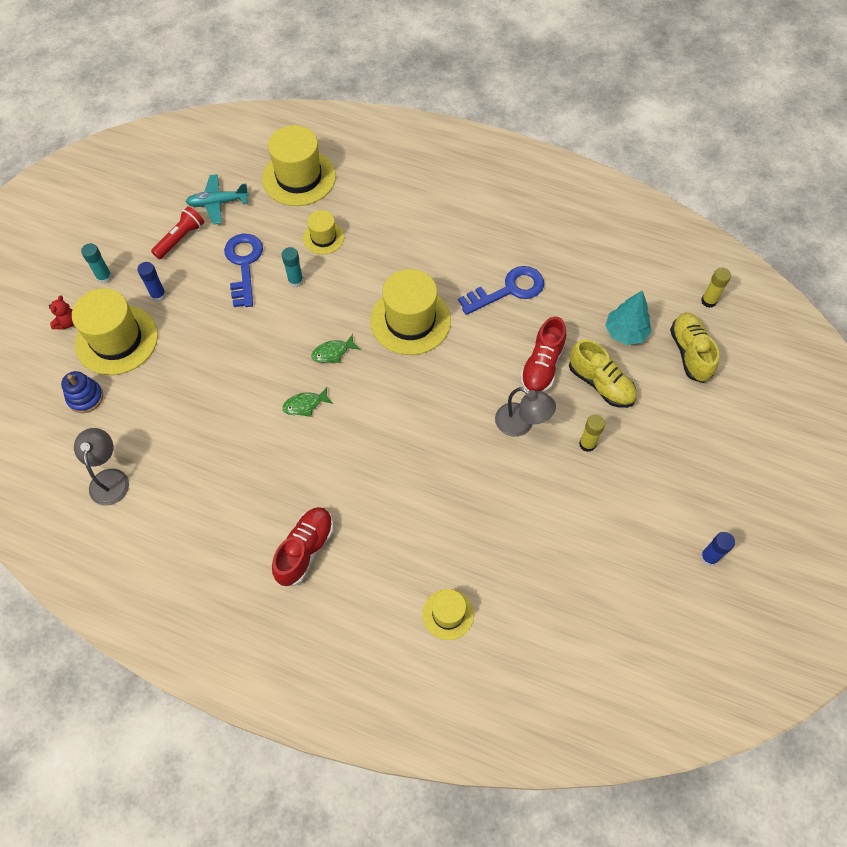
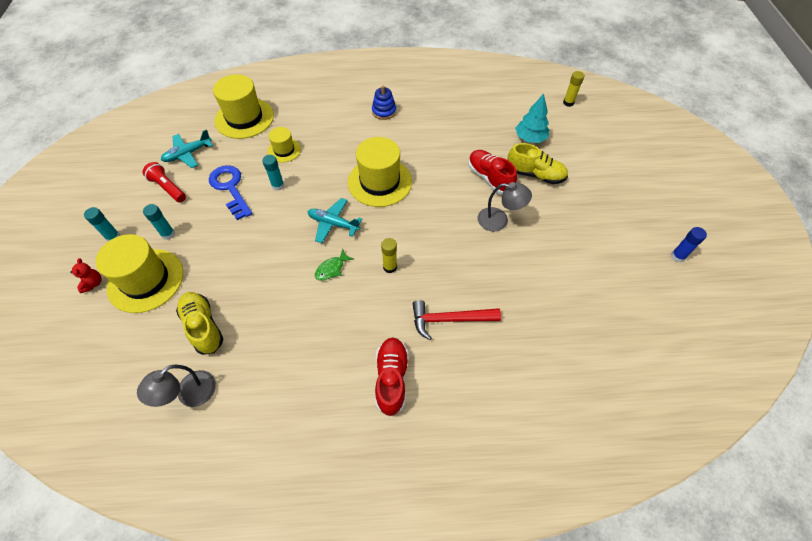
camera: 25 degrees left, 5 degrees down
blue stacking toy [61,371,103,413] -> blue stacking toy moved to [372,86,396,120]
grey lamp [74,428,129,505] -> grey lamp turned 105 degrees counterclockwise [137,365,216,407]
blue glue stick [137,262,166,302] -> turquoise glue stick [143,204,175,240]
red flashlight [151,206,204,259] -> red flashlight turned 60 degrees counterclockwise [143,162,186,202]
green fish [311,334,360,363] -> turquoise plane [308,198,362,243]
yellow hat [423,589,474,640] -> none
blue key [458,266,544,315] -> none
red shoe [520,316,566,393] -> red shoe turned 150 degrees clockwise [468,150,517,195]
yellow glue stick [579,415,605,452] -> yellow glue stick moved to [381,238,397,273]
yellow shoe [670,312,719,383] -> yellow shoe moved to [176,292,223,355]
none -> red hammer [413,300,501,340]

